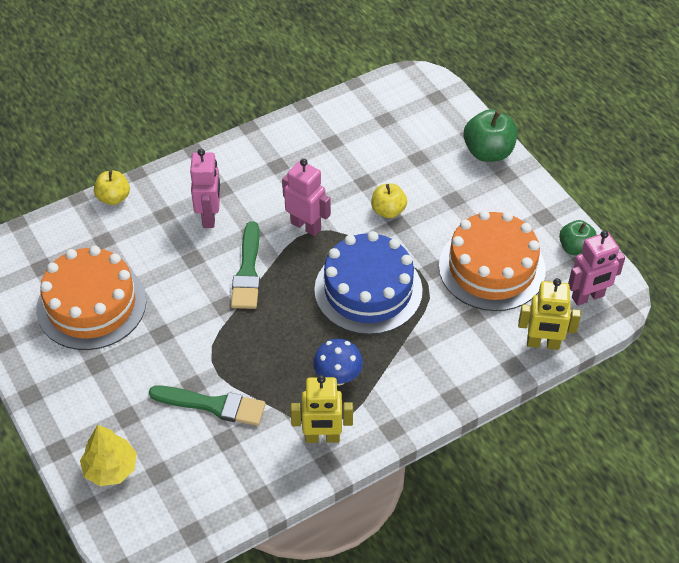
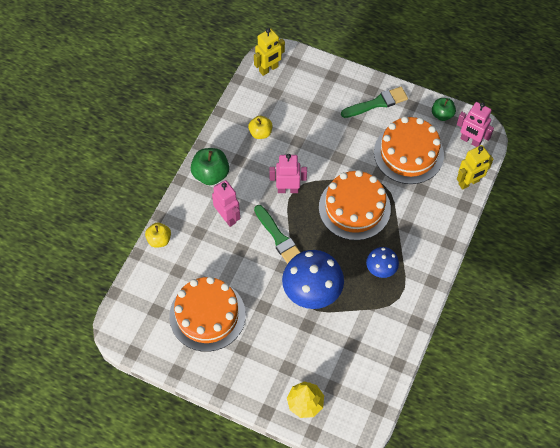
camera: 35 degrees left, 10 degrees up
green brush [149,385,266,426] -> green brush moved to [341,87,408,118]
yellow robot [291,375,353,443] -> yellow robot moved to [254,28,285,76]
blue cake [314,231,422,335] -> orange cake [319,170,391,240]
yellow apple [371,184,407,218] -> yellow apple moved to [248,116,273,139]
green apple [464,109,518,162] -> green apple moved to [191,148,229,185]
pink robot [568,230,625,306] -> pink robot turned 90 degrees clockwise [457,102,494,147]
none -> blue mushroom [282,250,344,309]

